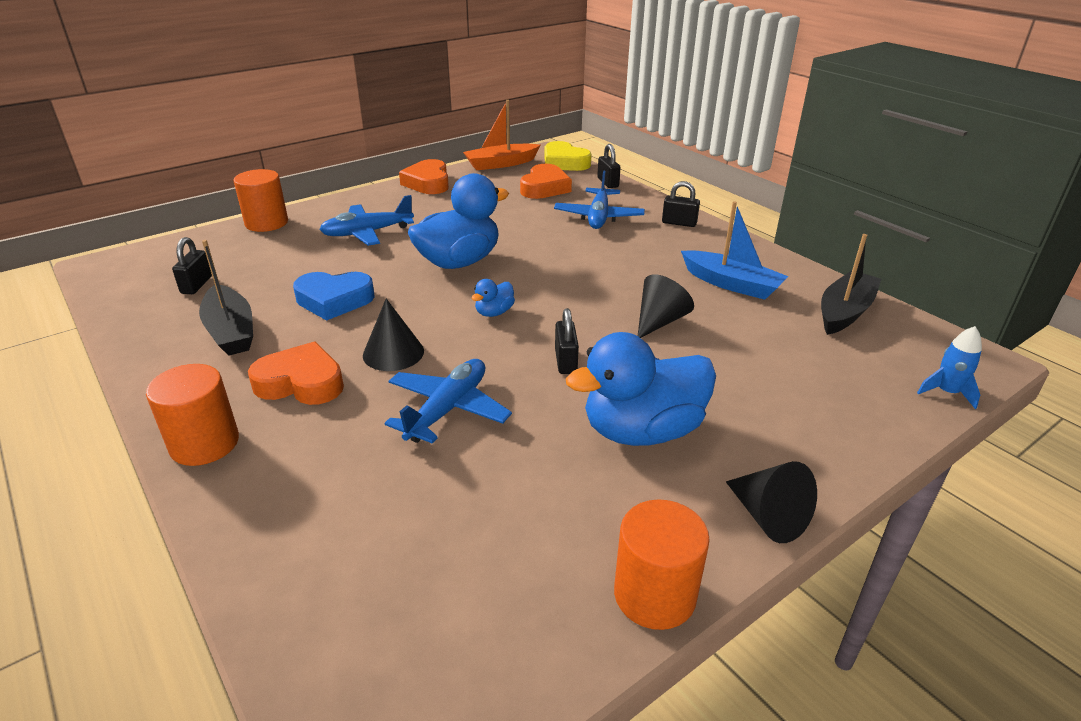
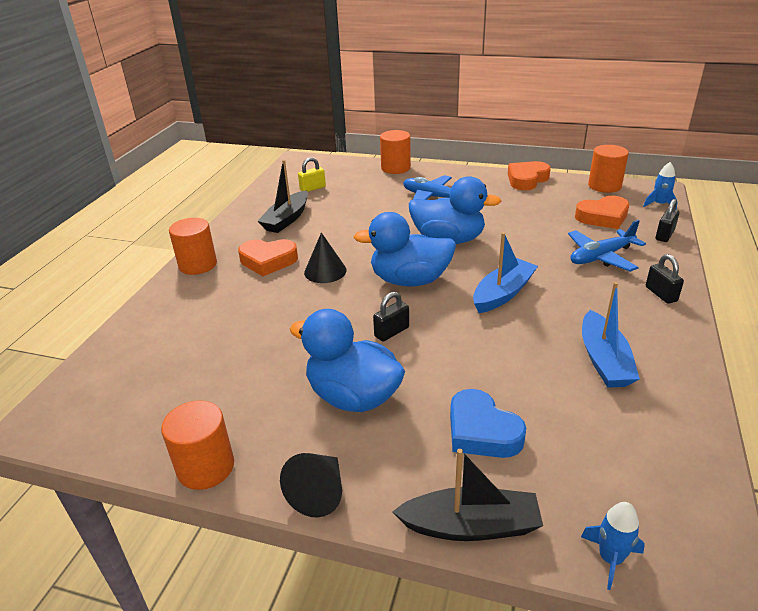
camera: 55 degrees right, 0 degrees up
black padlock [172,237,212,294] -> yellow padlock [298,157,326,192]
orange heart [248,342,344,405] -> orange heart turned 120 degrees clockwise [238,239,298,276]
blue heart [293,272,374,321] -> blue heart moved to [450,389,526,458]
blue plane [384,359,512,443] -> none
orange boat [463,100,540,170] -> orange cylinder [588,145,629,193]
blue duck [471,279,515,317] -> blue duck [353,212,456,287], size x2.28
yellow heart [545,141,592,171] -> blue rocket [643,162,677,210]
black cone [638,275,694,338] -> none
black boat [821,234,881,335] -> black boat moved to [392,449,543,541]
none -> blue boat [473,232,538,313]

